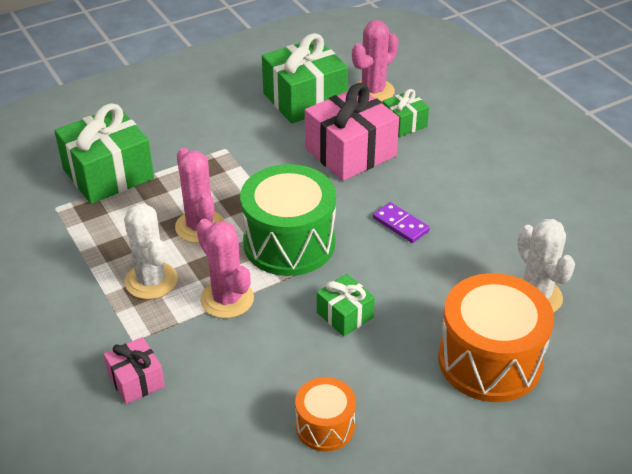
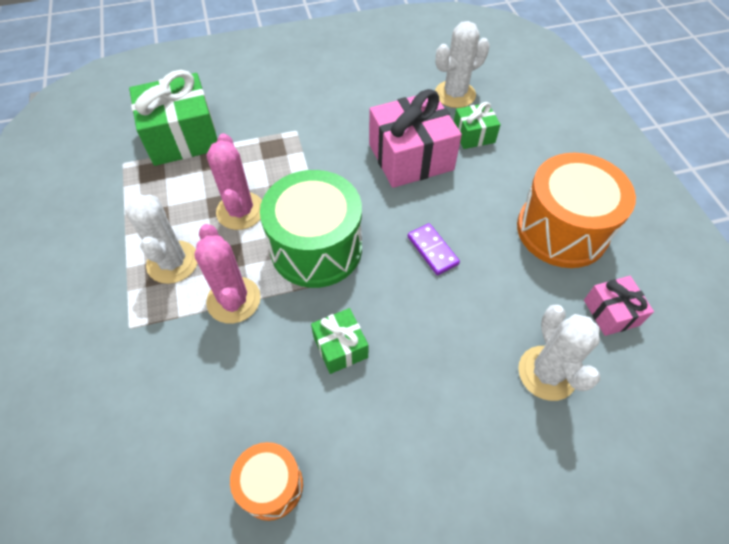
camera: 15 degrees right, 15 degrees up
pink gift [104,337,165,404] -> pink gift moved to [584,276,654,336]
green gift [262,33,348,124] -> none
pink cactus [352,20,399,102] -> white cactus [435,21,490,108]
orange drum [438,273,554,402] -> orange drum moved to [517,153,636,268]

